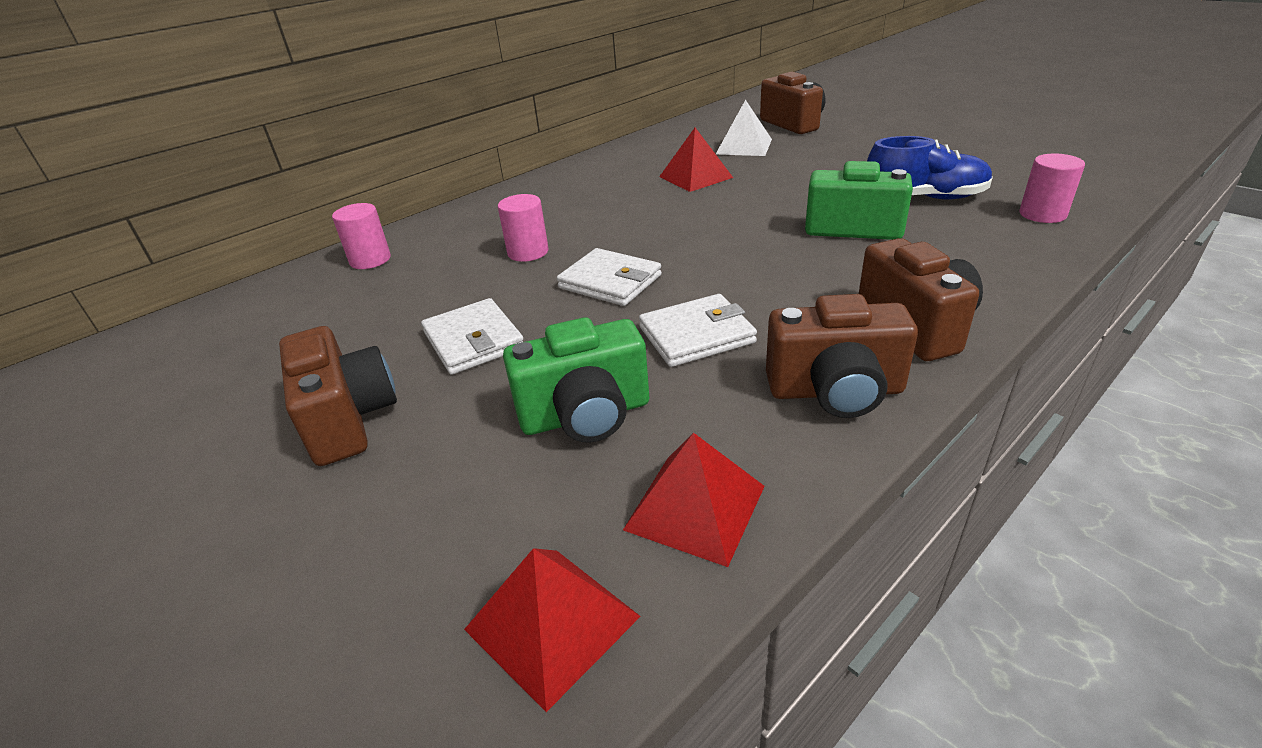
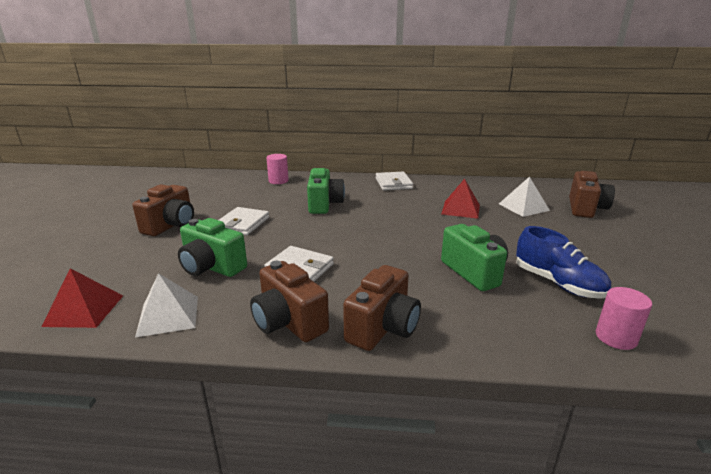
camera: 45 degrees right, 10 degrees down
pink cylinder [498,194,548,262] -> green camera [307,168,345,214]
white wallet [557,248,662,306] -> white wallet moved to [375,172,413,190]
red pyramid [623,433,765,567] -> white pyramid [135,273,198,337]

